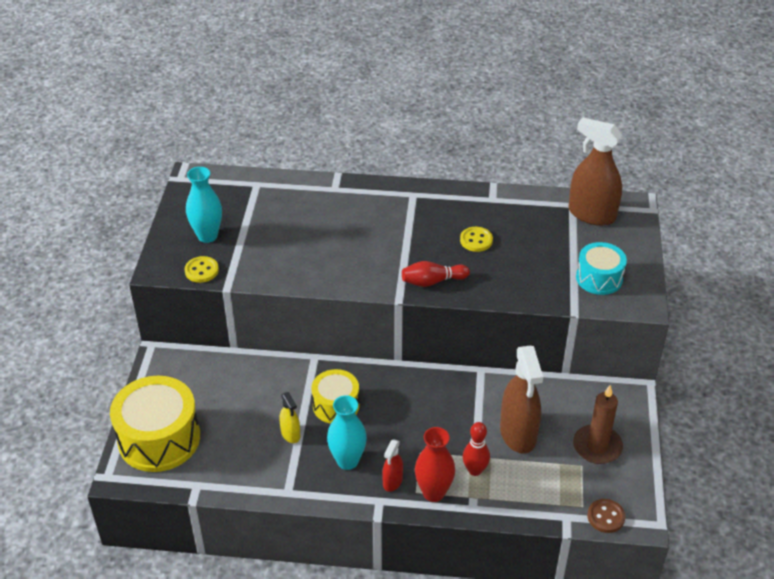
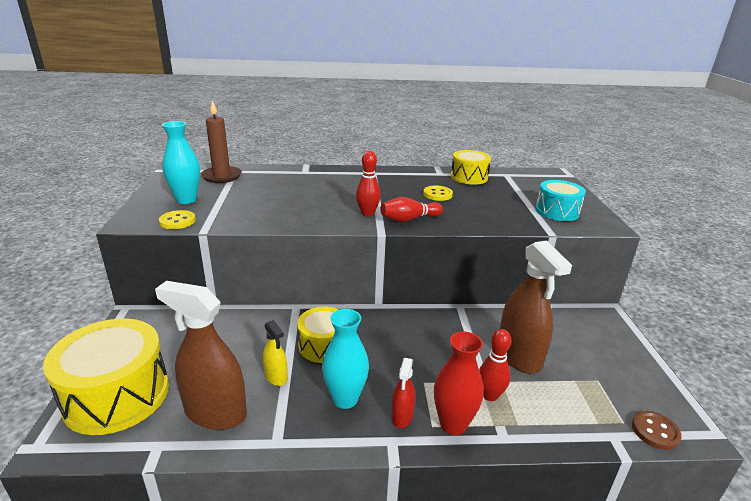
camera: 10 degrees left, 15 degrees down
brown spray bottle [569,117,623,226] -> brown spray bottle moved to [155,281,247,430]
brown candle [573,385,623,464] -> brown candle moved to [201,100,242,183]
none -> red bowling pin [356,151,381,217]
none -> yellow drum [451,150,491,185]

